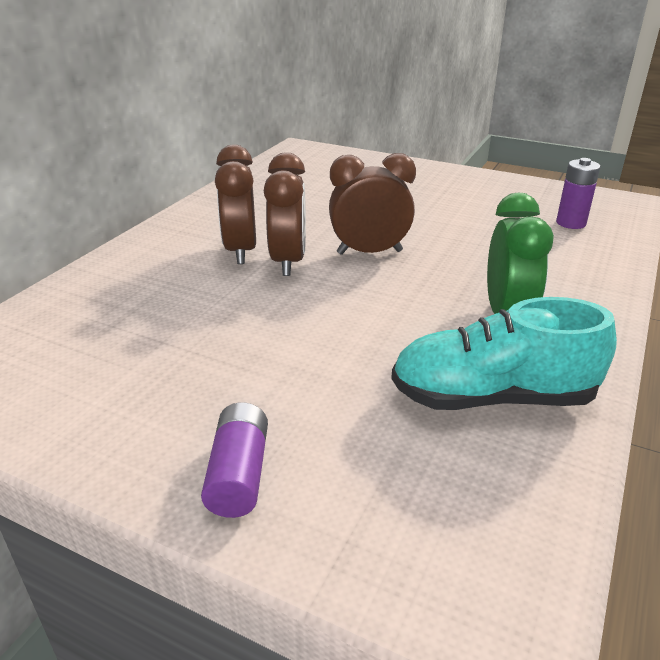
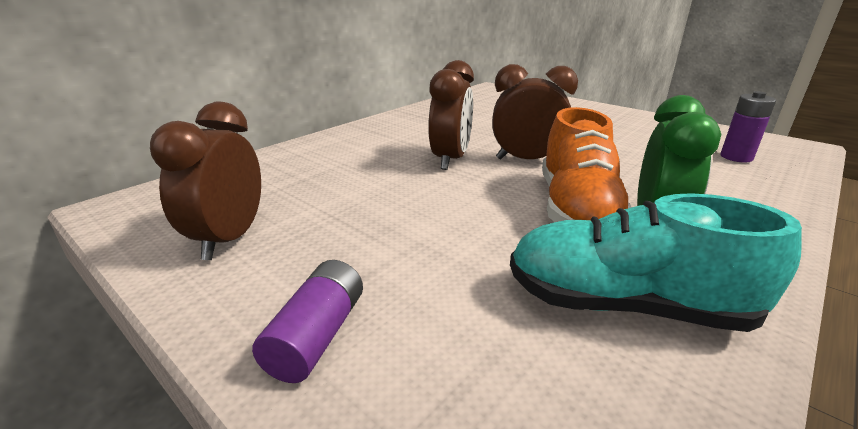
camera: 15 degrees right, 5 degrees down
brown clock [215,145,256,264] -> brown clock moved to [150,101,261,260]
none -> orange shoe [542,107,632,222]

